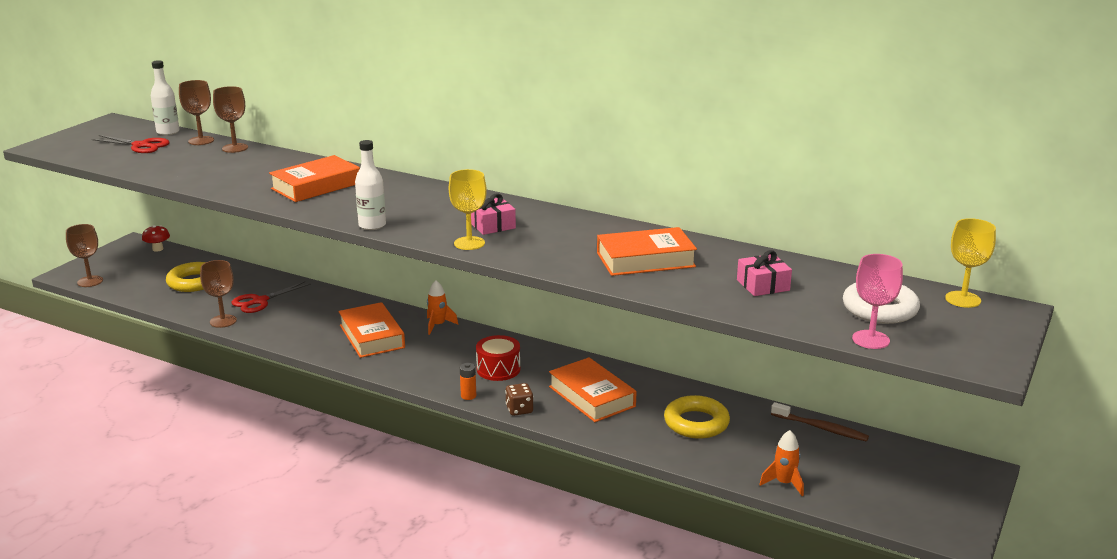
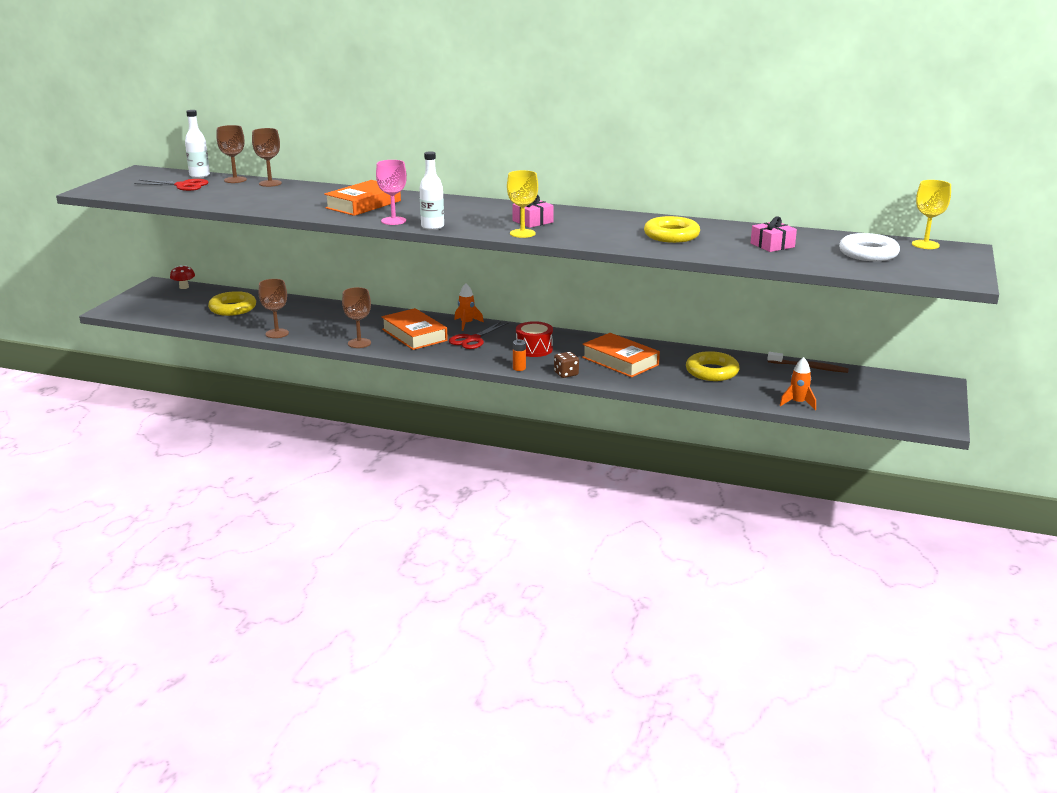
camera: 10 degrees left, 0 degrees up
brown goblet [66,224,103,287] -> brown goblet moved to [342,287,371,348]
red scissors [231,281,311,313] -> red scissors moved to [449,322,508,349]
orange book [597,227,697,276] -> yellow ring [644,216,700,243]
pink goblet [852,254,903,349] -> pink goblet moved to [376,160,407,225]

